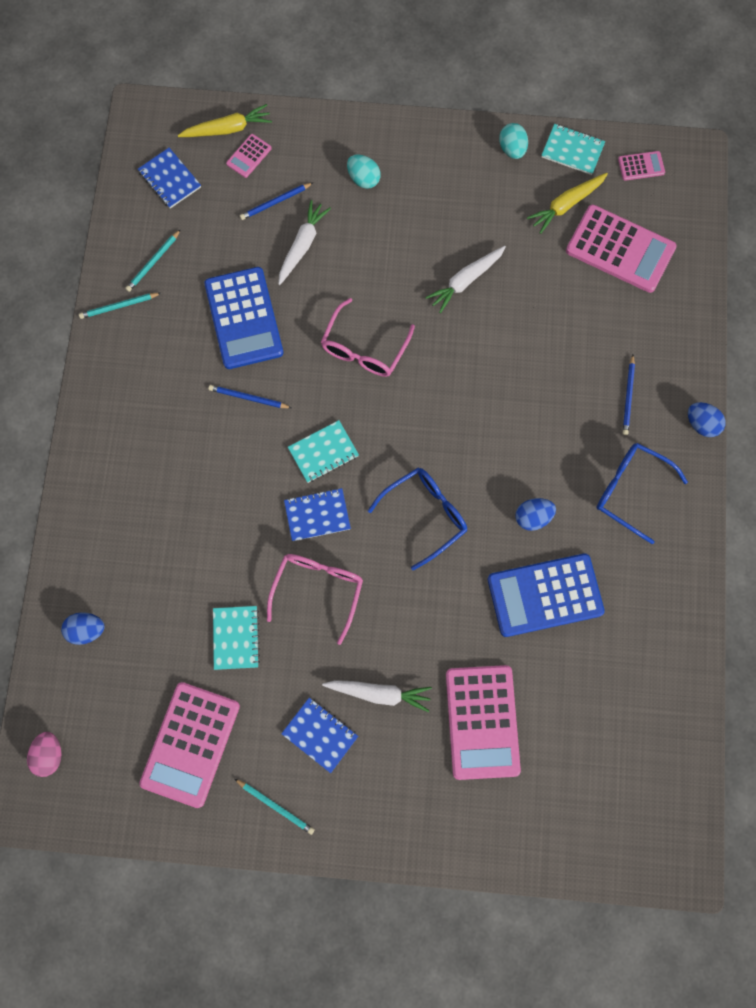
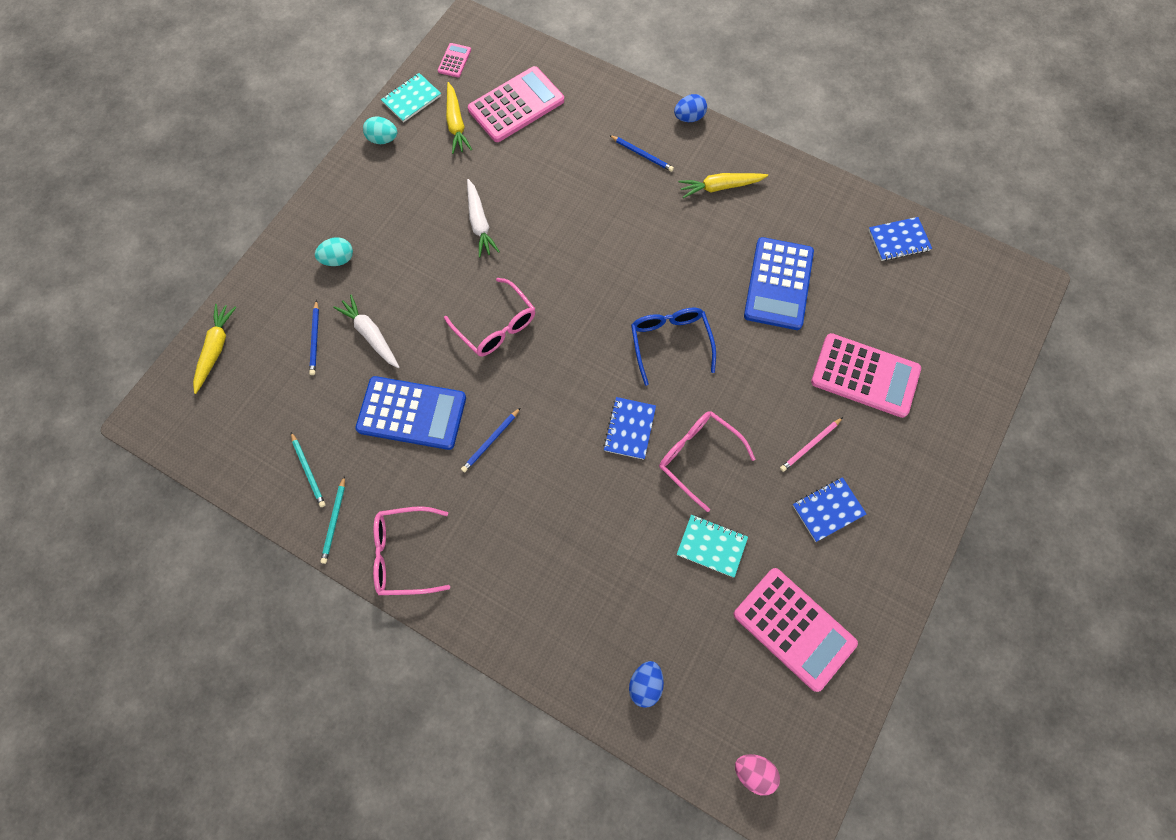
camera: 65 degrees left, 5 degrees down
blue notebook [138,148,201,208] -> blue notebook moved to [868,217,932,261]
pink calculator [226,134,272,178] -> none
turquoise pencil [235,779,315,835] -> none
turquoise notebook [288,420,359,483] -> none
white carrot [322,680,432,712] -> pink pencil [780,417,843,472]
blue egg [515,498,556,531] -> none
blue glasses [596,443,688,544] -> yellow carrot [678,173,768,198]
none -> pink glasses [373,506,450,595]

